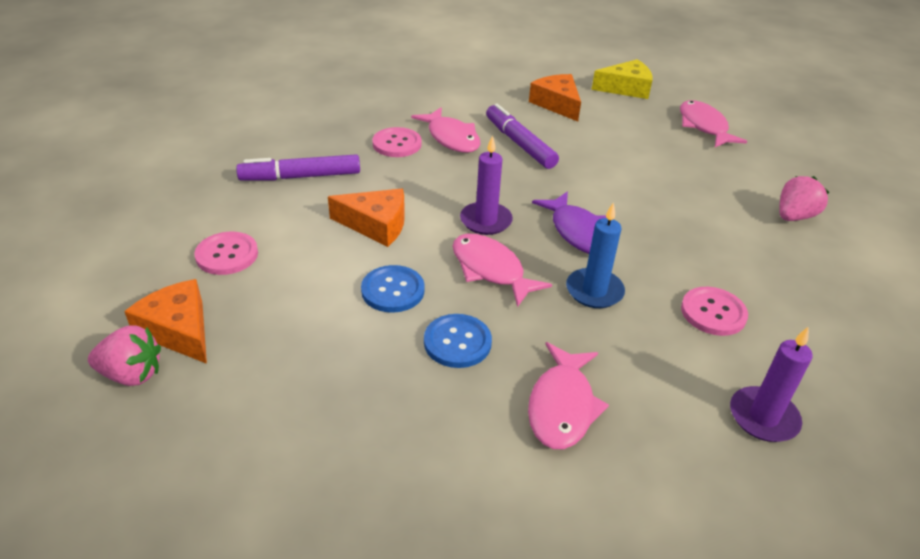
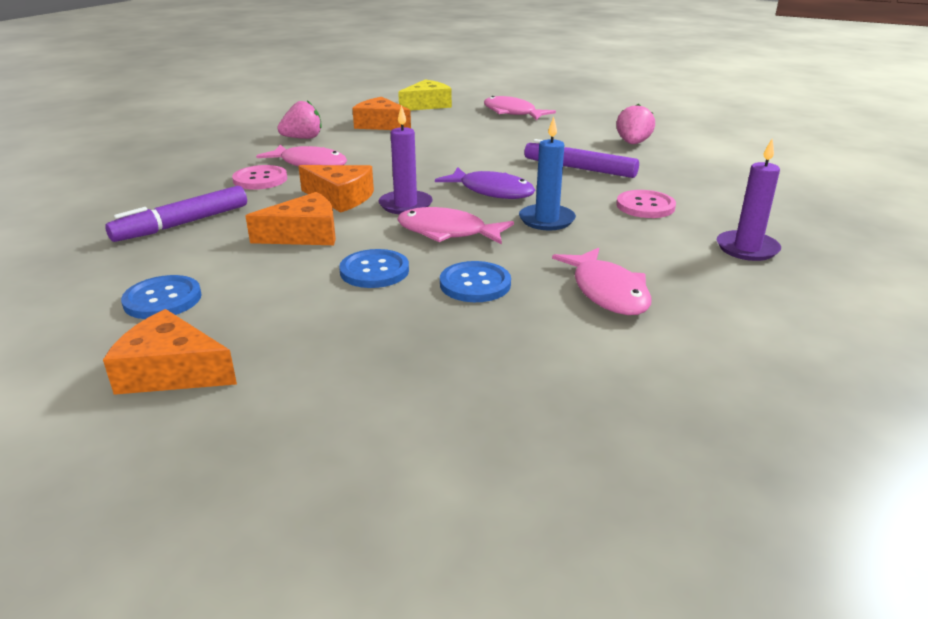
camera: 30 degrees left, 10 degrees down
pink strawberry [88,326,161,386] -> pink strawberry moved to [277,101,322,139]
pink button [194,232,258,275] -> blue button [121,275,202,319]
purple marker [486,104,559,169] -> purple marker moved to [524,139,639,178]
none -> orange cheese [298,165,374,212]

